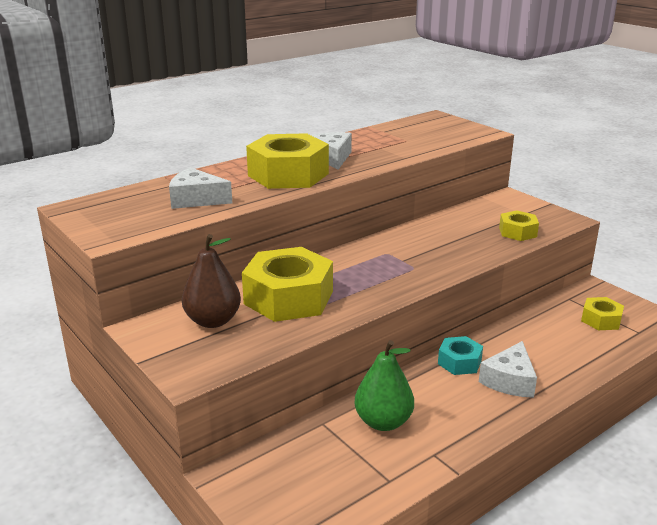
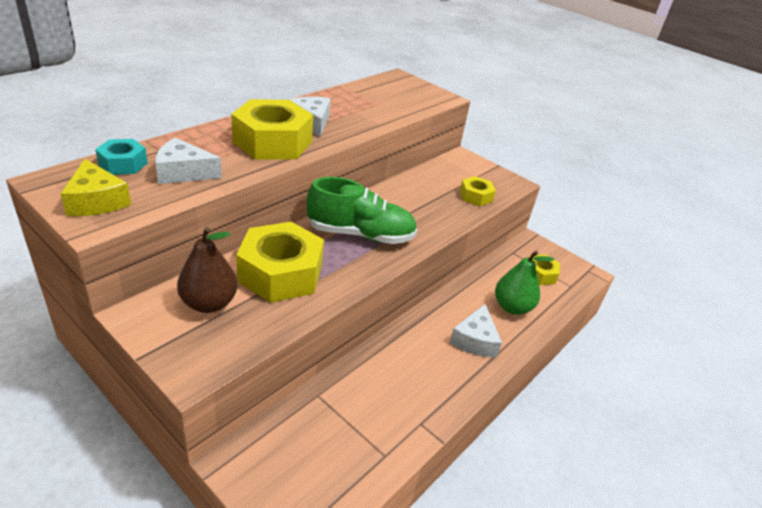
camera: 15 degrees left, 10 degrees up
green pear [354,340,414,431] -> green pear moved to [495,251,554,315]
turquoise nut [438,336,483,375] -> turquoise nut moved to [95,139,148,175]
none -> yellow cheese [60,159,131,216]
none -> green shoe [307,177,417,244]

